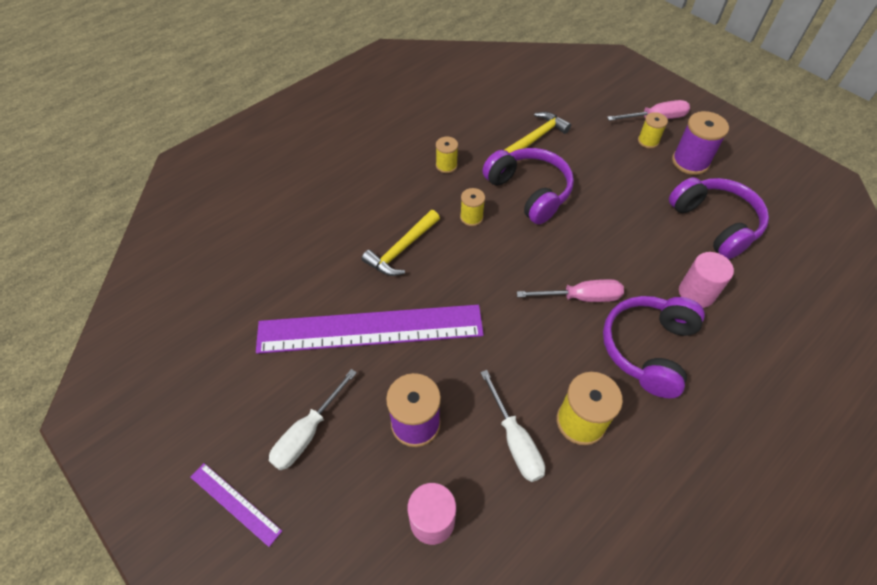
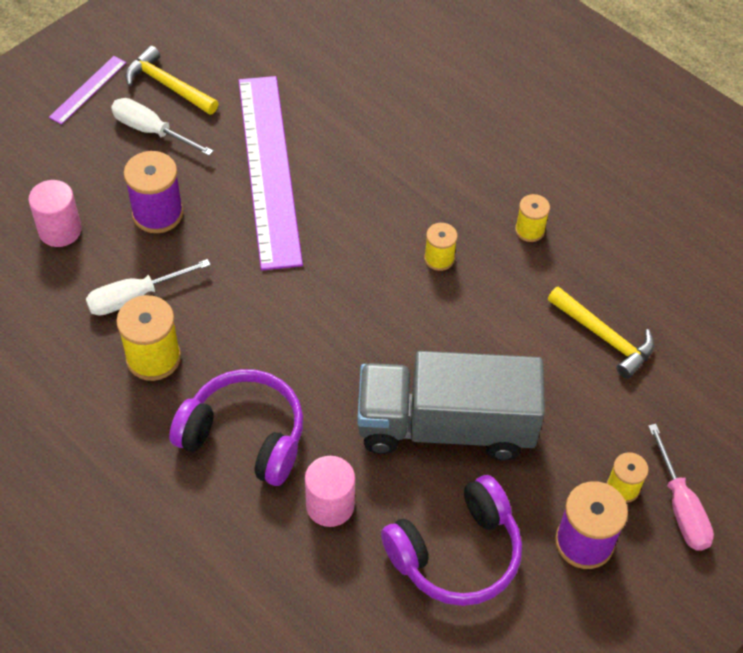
camera: 85 degrees right, 0 degrees up
yellow hammer [362,210,440,276] -> yellow hammer moved to [125,46,219,115]
purple headphones [482,148,574,224] -> none
pink screwdriver [517,279,624,302] -> none
none -> grey truck [357,351,545,461]

